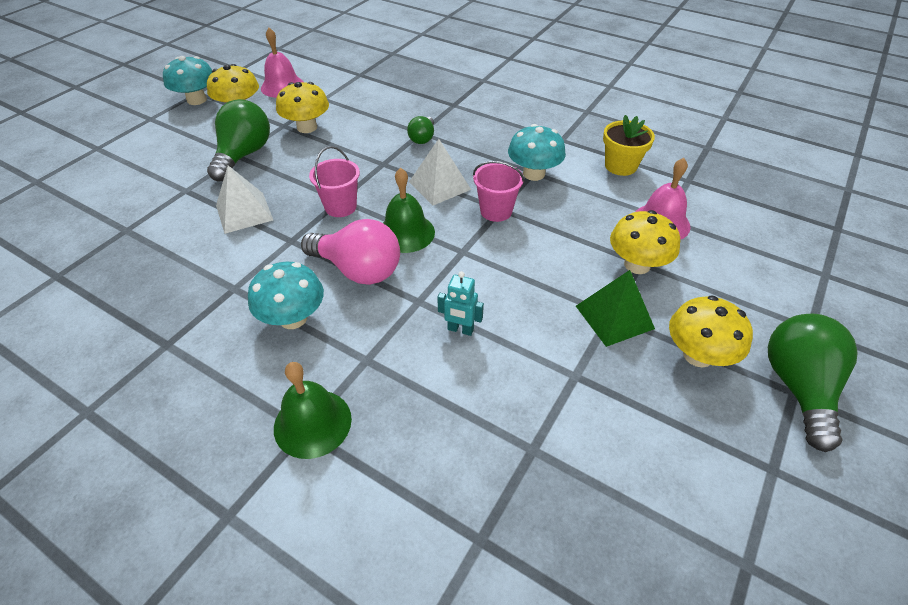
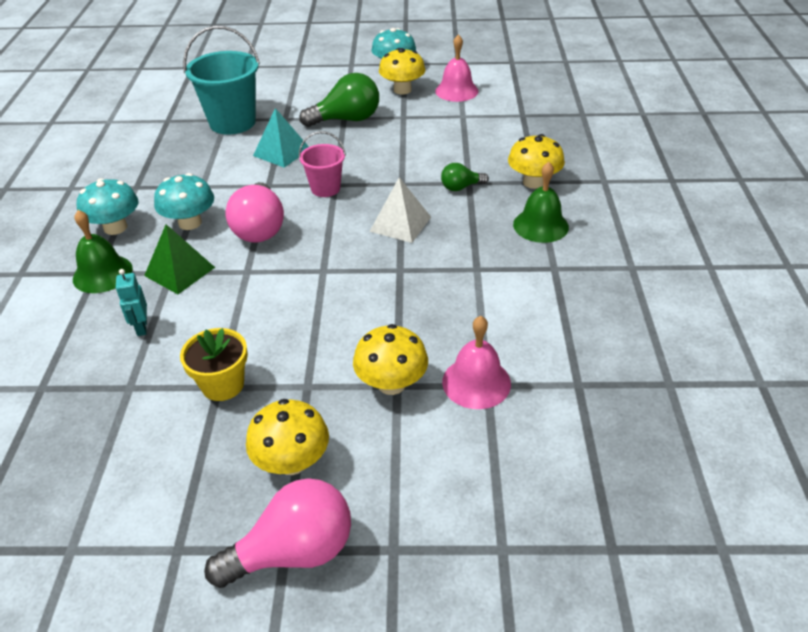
camera: 60 degrees right, 5 degrees down
white pyramid [216,165,273,234] -> turquoise pyramid [253,108,309,168]
yellow mushroom [276,82,329,133] -> yellow mushroom moved to [508,134,565,189]
green bell [383,168,435,253] -> green bell moved to [513,162,569,243]
turquoise robot [437,271,484,336] -> turquoise robot moved to [116,269,147,336]
pink bucket [473,161,525,222] -> none
turquoise mushroom [508,124,566,181] -> turquoise mushroom moved to [77,178,138,235]
green pyramid [576,270,655,347] -> green pyramid moved to [144,224,215,294]
yellow flower pot [603,115,655,176] -> yellow flower pot moved to [180,328,248,401]
green light bulb [768,314,858,452] -> pink light bulb [204,478,351,588]
none -> turquoise bucket [183,26,260,135]

